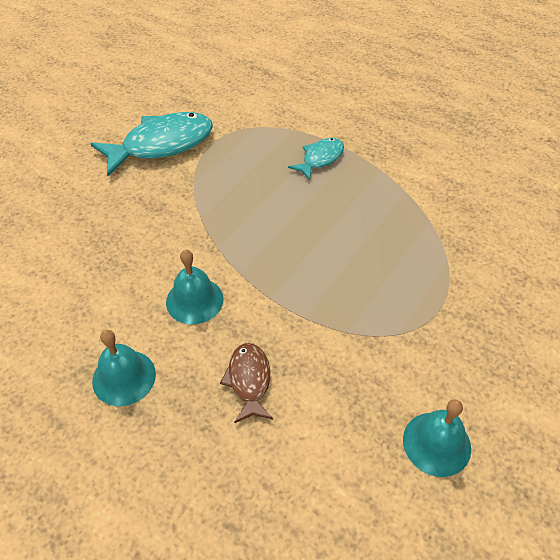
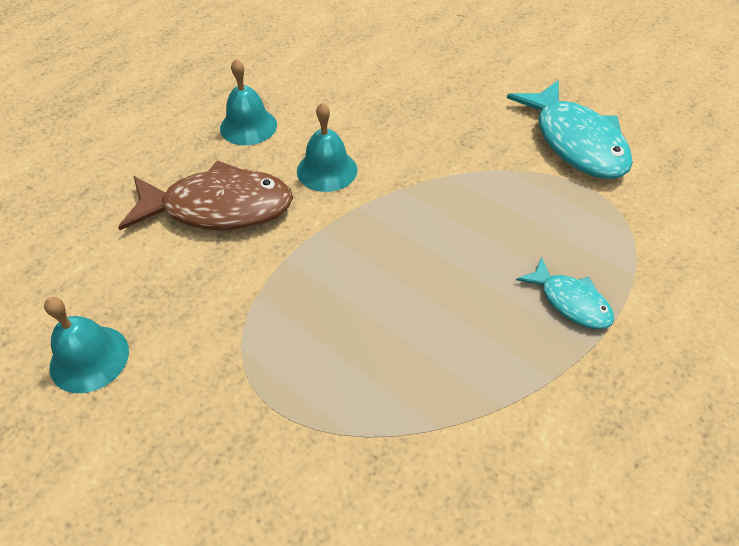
camera: 95 degrees right, 0 degrees up
brown fish [220,343,273,423] -> brown fish [118,160,293,230], size x1.87

